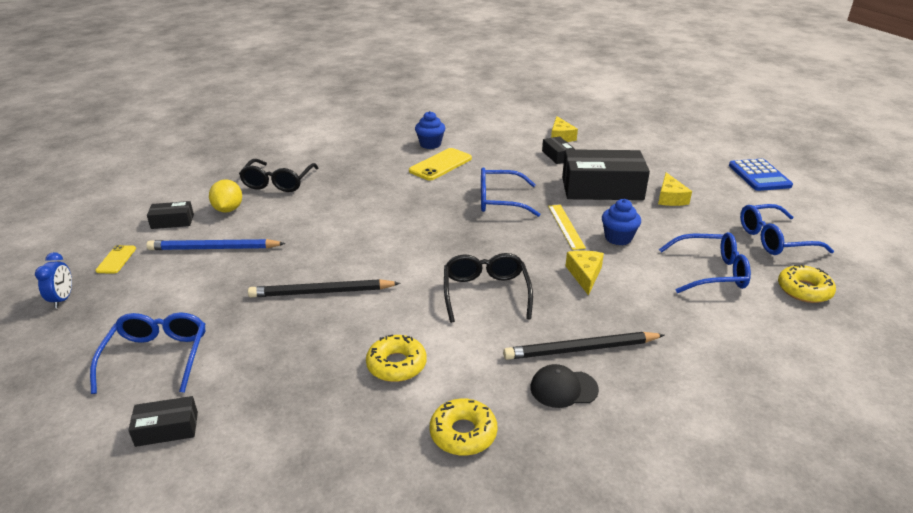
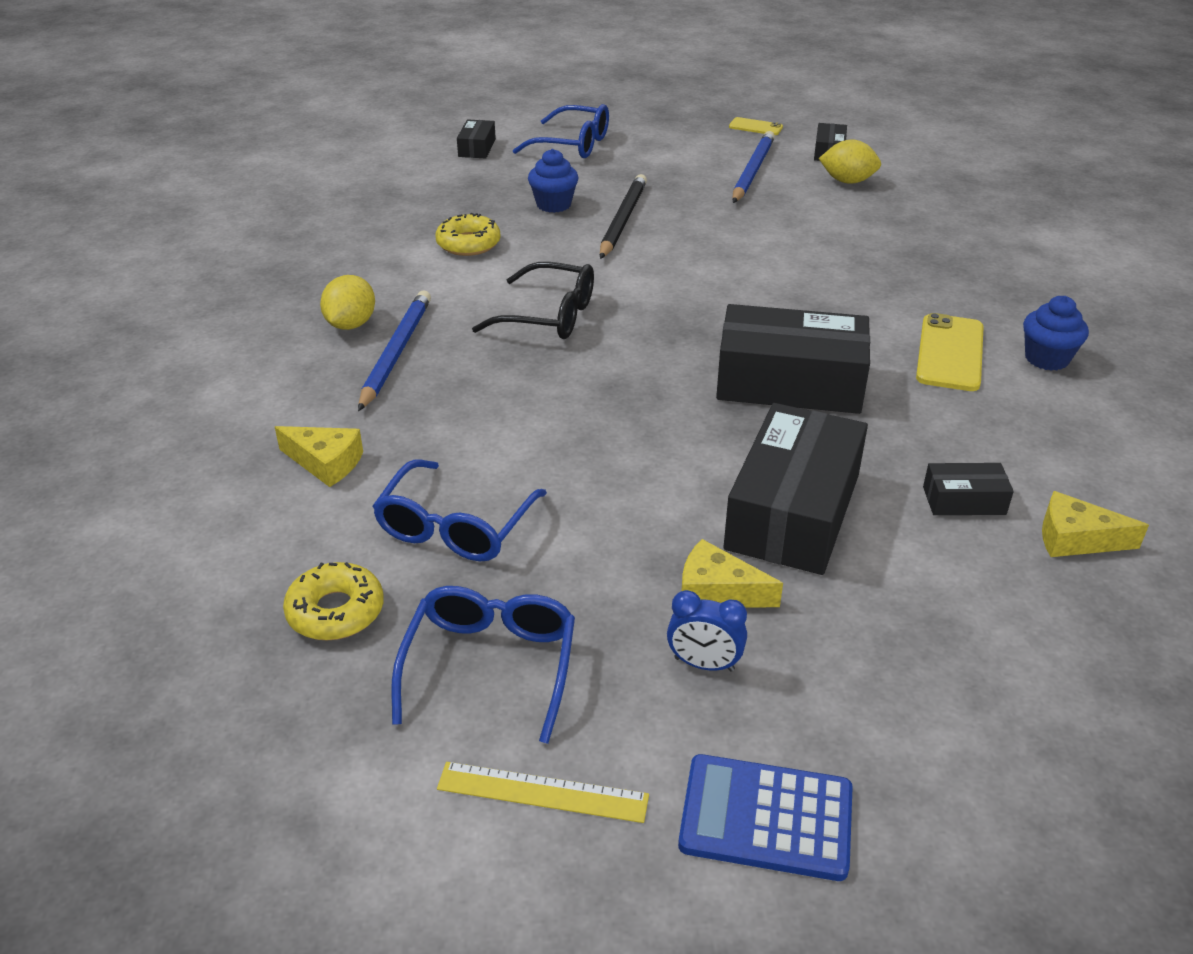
camera: 110 degrees right, 5 degrees up
blue clock [35,252,72,308] -> blue clock moved to [667,590,747,671]
black glasses [239,159,318,192] -> none
yellow phone [409,148,472,181] -> yellow phone turned 45 degrees clockwise [916,313,984,391]
yellow donut [430,399,497,456] -> none
blue glasses [481,167,541,217] -> black box [716,304,870,414]
black pencil [503,332,664,360] -> blue pencil [358,290,431,411]
black cap [530,364,599,408] -> yellow lemon [320,275,375,330]
yellow ruler [548,205,586,250] -> yellow ruler moved to [437,762,649,823]
yellow cheese [566,251,604,296] -> yellow cheese moved to [275,426,363,487]
blue cupcake [602,199,641,245] -> blue cupcake moved to [528,149,579,213]

